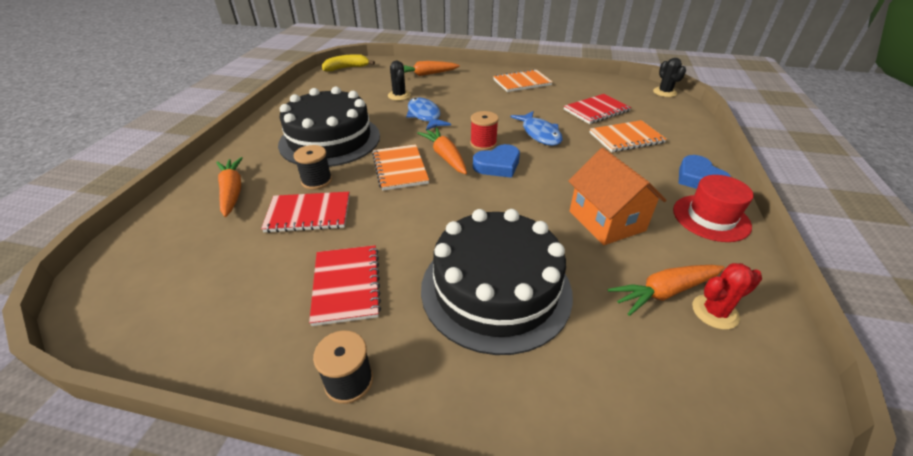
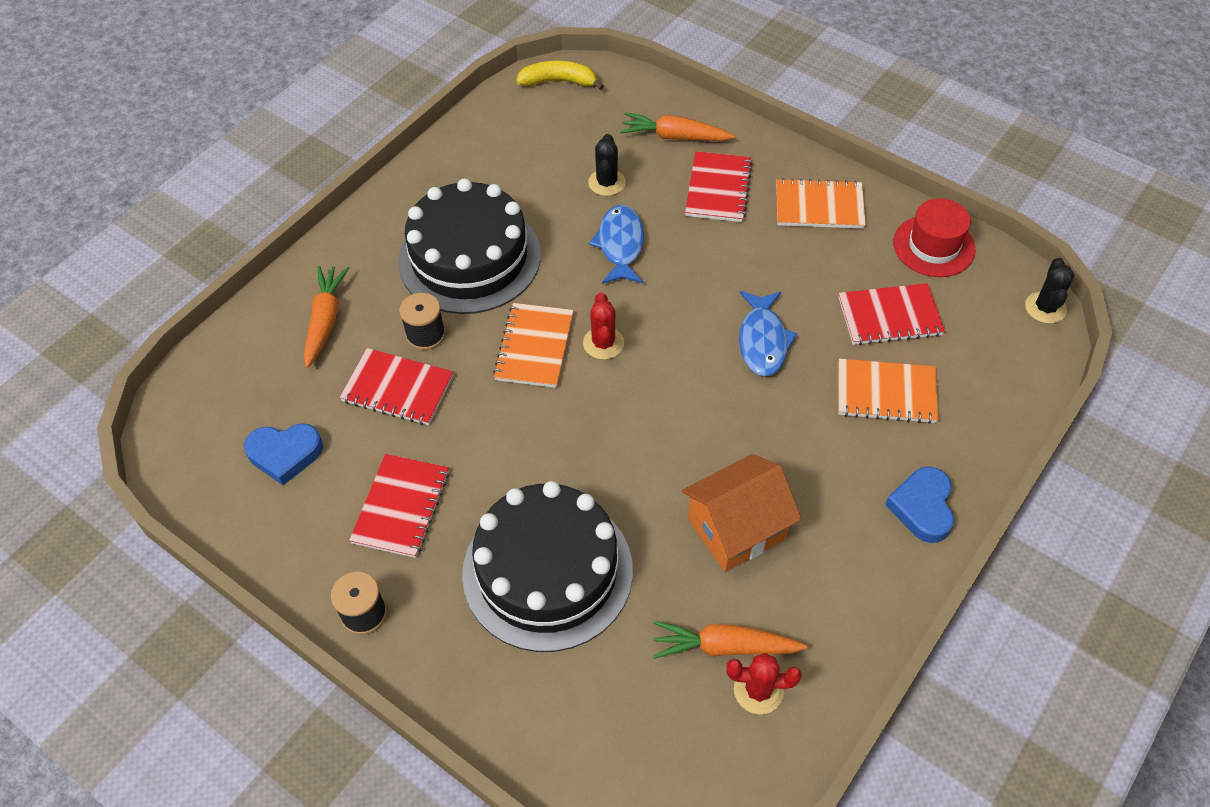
camera: 25 degrees right, 15 degrees up
orange carrot [417,128,467,174] -> red cactus [583,292,624,360]
red spool [470,111,499,150] -> none
blue heart [473,144,520,178] -> blue heart moved to [244,423,323,485]
orange house [568,148,667,245] -> orange house turned 60 degrees clockwise [682,454,802,572]
red hat [673,175,753,242] -> red hat moved to [893,198,976,277]
none -> red notebook [685,151,753,222]

